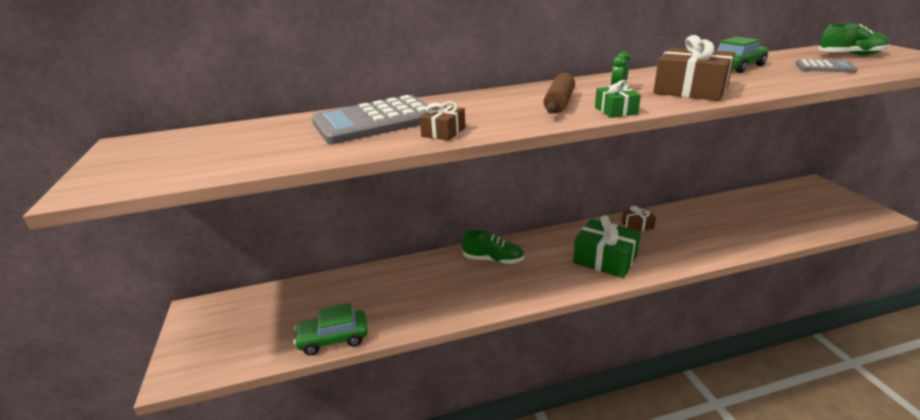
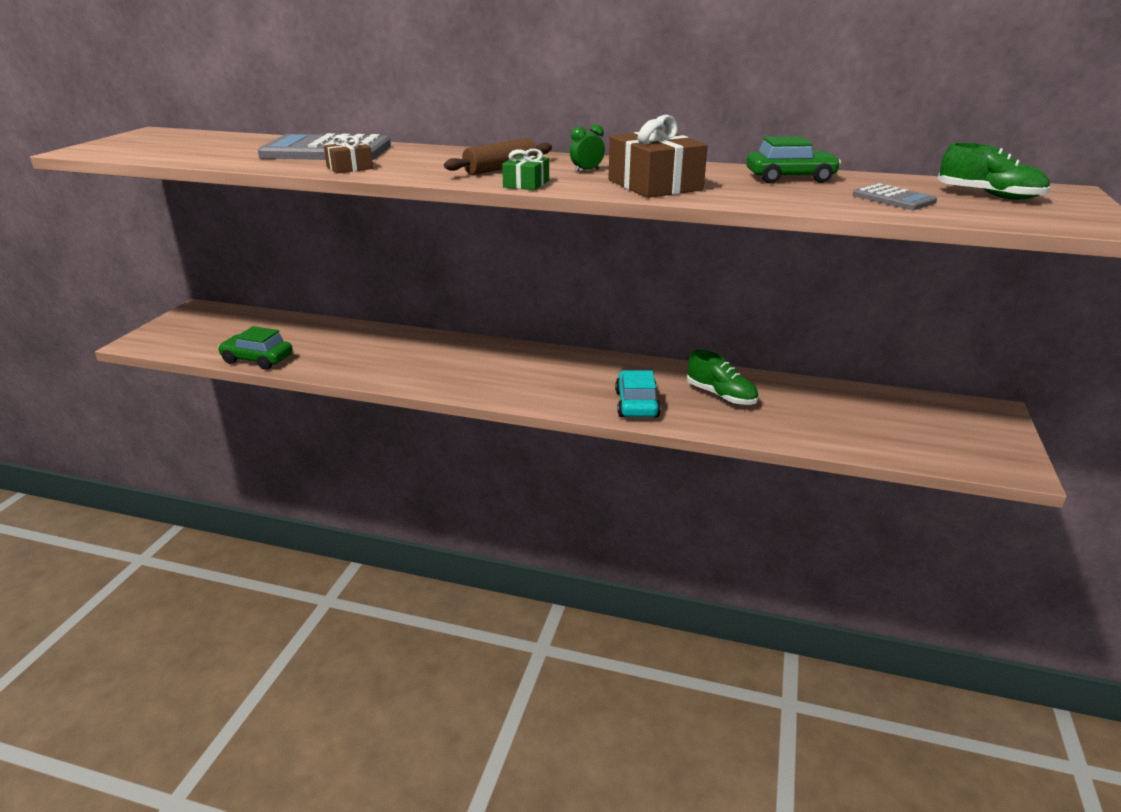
camera: 30 degrees right, 0 degrees up
green shoe [462,230,524,264] -> green shoe moved to [687,350,758,405]
green gift [573,215,641,278] -> none
brown gift [621,206,656,231] -> none
none -> turquoise car [615,370,661,418]

